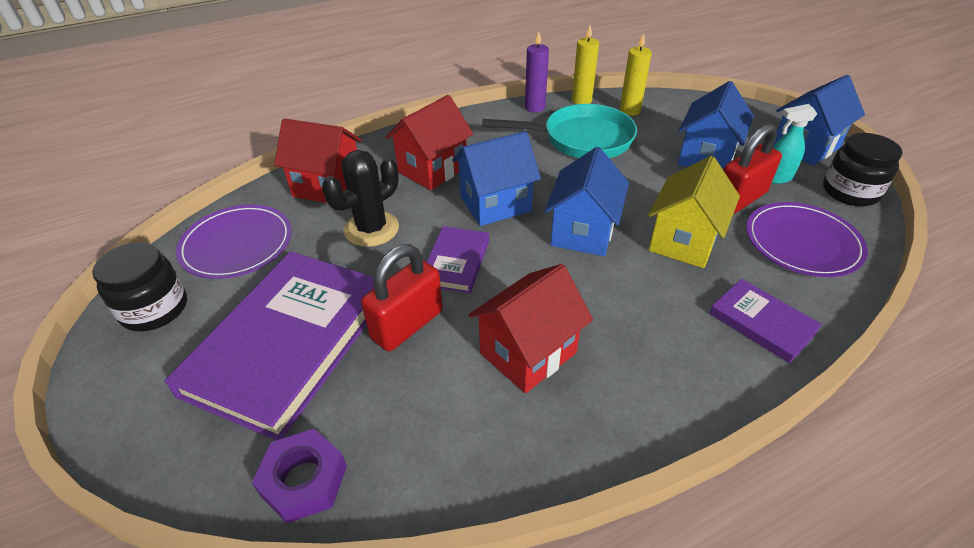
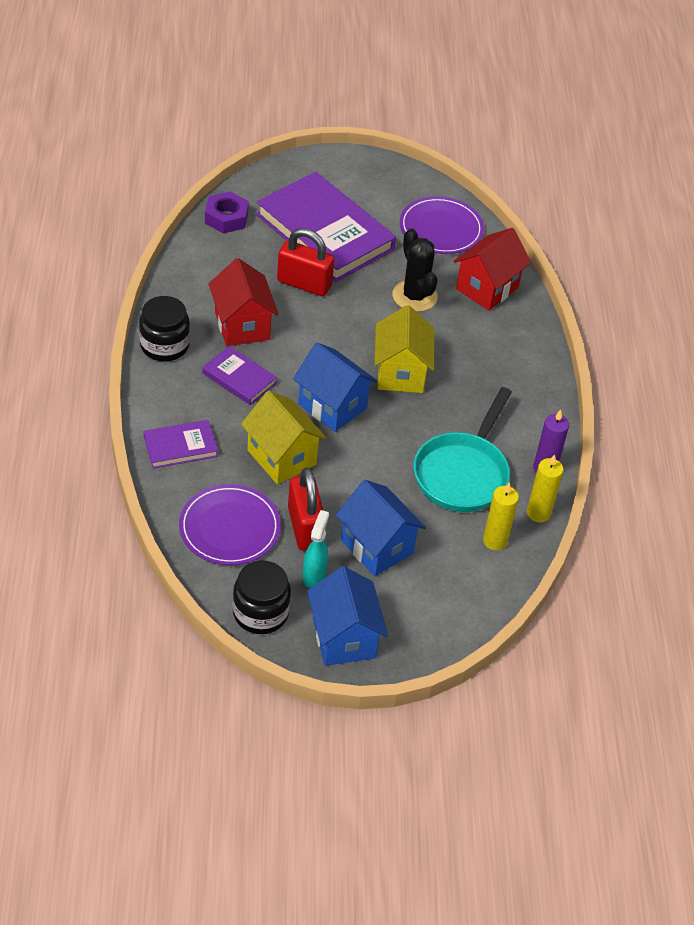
camera: 110 degrees right, 5 degrees up
black jar [92,242,187,331] -> black jar moved to [139,296,190,361]
red padlock [361,244,443,351] -> red padlock turned 45 degrees counterclockwise [277,228,334,296]
red house [386,95,473,190] -> none
purple book [427,226,489,293] -> purple book moved to [202,346,277,405]
blue house [452,131,541,226] -> yellow house [374,305,434,393]

